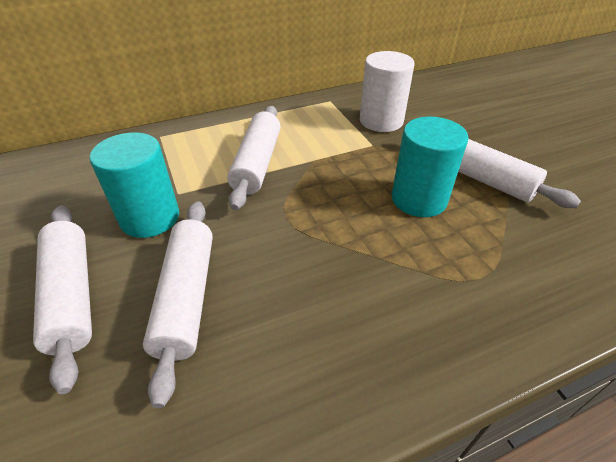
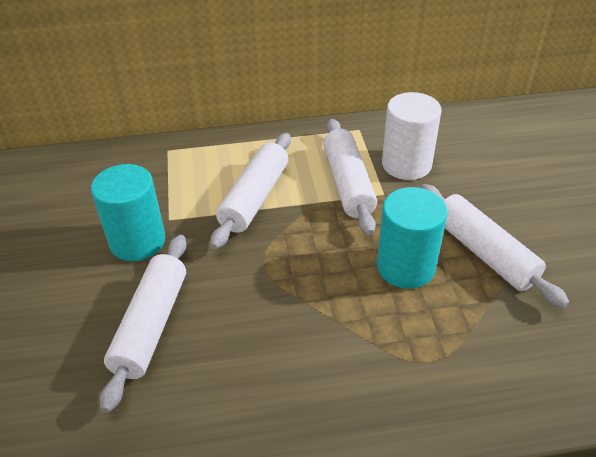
camera: 15 degrees right, 0 degrees up
white rolling pin [33,205,92,394] -> white rolling pin moved to [323,119,377,235]

